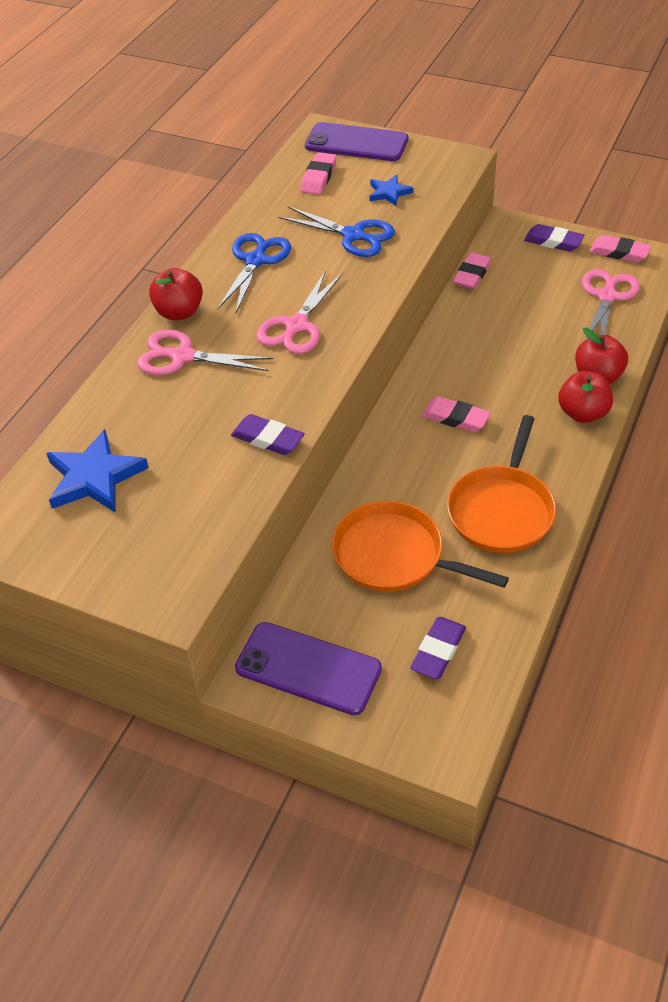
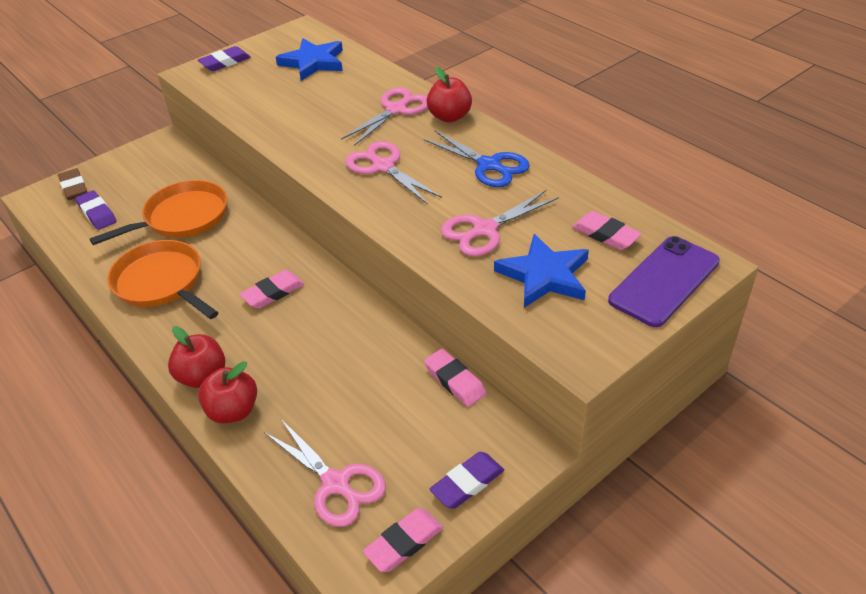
camera: 115 degrees right, 5 degrees down
purple eraser [231,414,305,455] -> purple eraser moved to [198,46,251,71]
purple phone [235,622,382,715] -> none
blue scissors [279,206,395,257] -> pink scissors [441,190,559,256]
blue star [369,175,413,206] -> blue star [494,234,589,308], size x1.79
none -> brown eraser [58,168,87,200]

